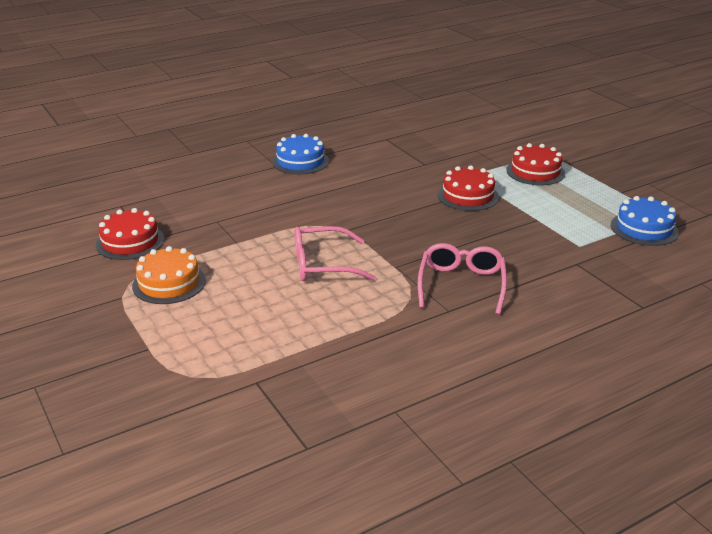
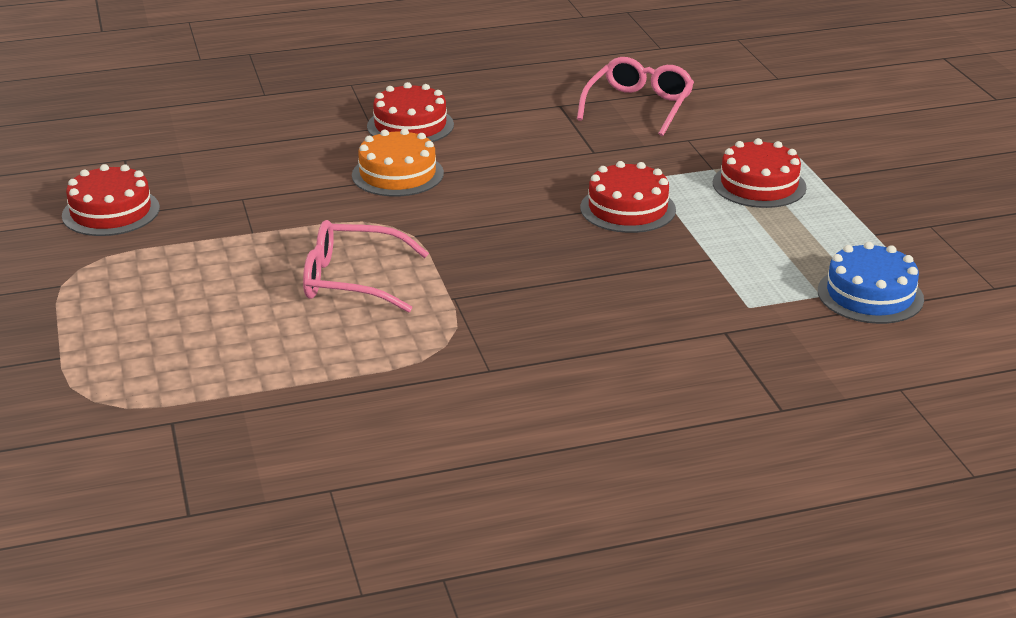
camera: 15 degrees right, 0 degrees up
orange cake [132,246,206,304] -> orange cake moved to [352,128,444,197]
blue cake [272,134,329,174] -> red cake [367,82,454,142]
pink glasses [418,243,507,315] -> pink glasses moved to [577,57,694,136]

